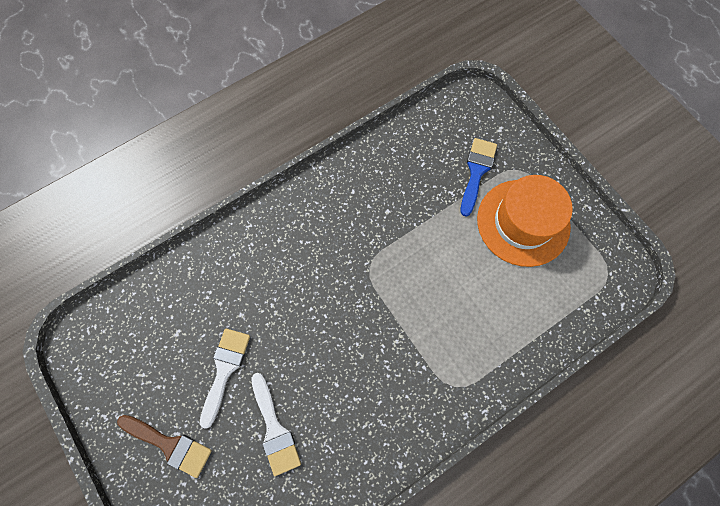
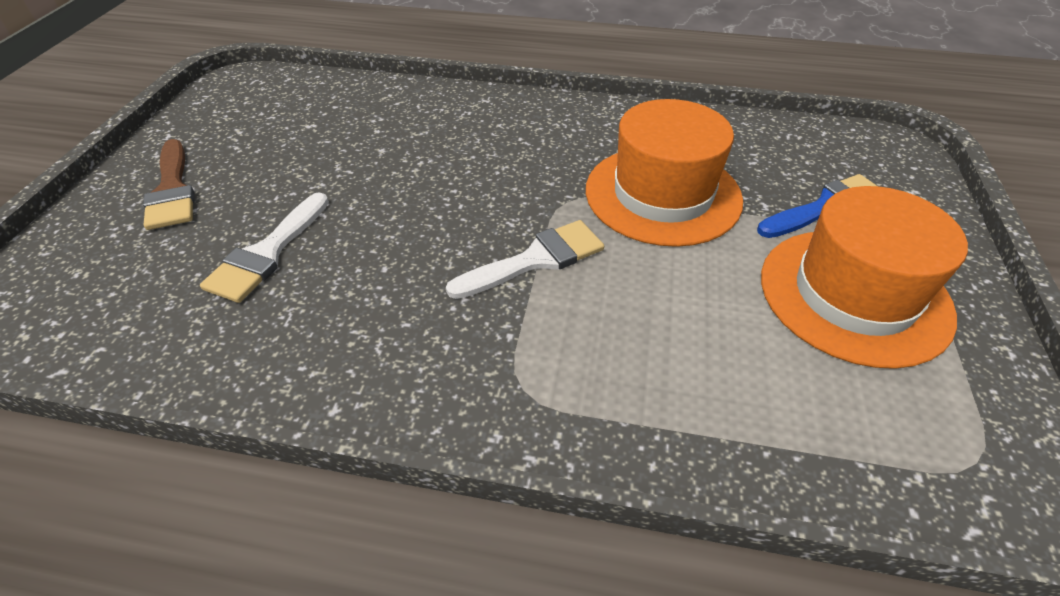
camera: 45 degrees right, 25 degrees down
white brush [200,328,250,429] -> white brush moved to [446,220,604,299]
none -> orange hat [586,99,743,247]

